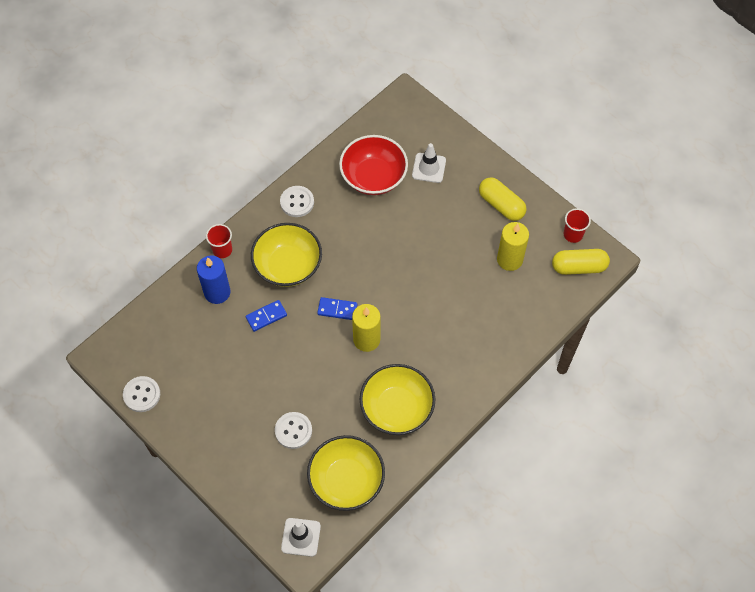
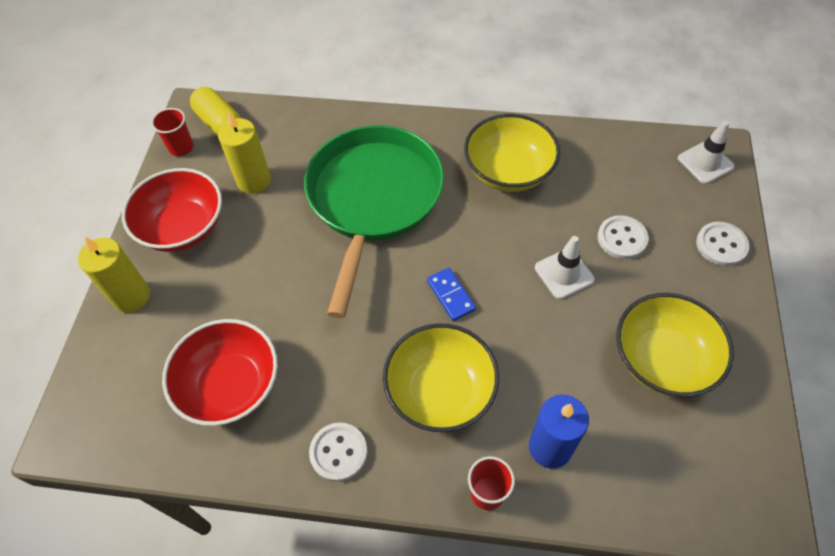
camera: 125 degrees left, 5 degrees down
white button [123,376,160,412] -> white button moved to [696,222,749,266]
blue domino [246,300,287,332] -> none
yellow bowl [307,435,385,511] -> yellow bowl moved to [616,293,734,397]
yellow candle [352,304,381,352] -> yellow candle moved to [78,237,150,313]
white traffic cone [412,143,446,183] -> white traffic cone moved to [535,236,595,299]
yellow capsule [479,177,526,221] -> red bowl [122,168,222,252]
none -> green pan [304,125,444,318]

